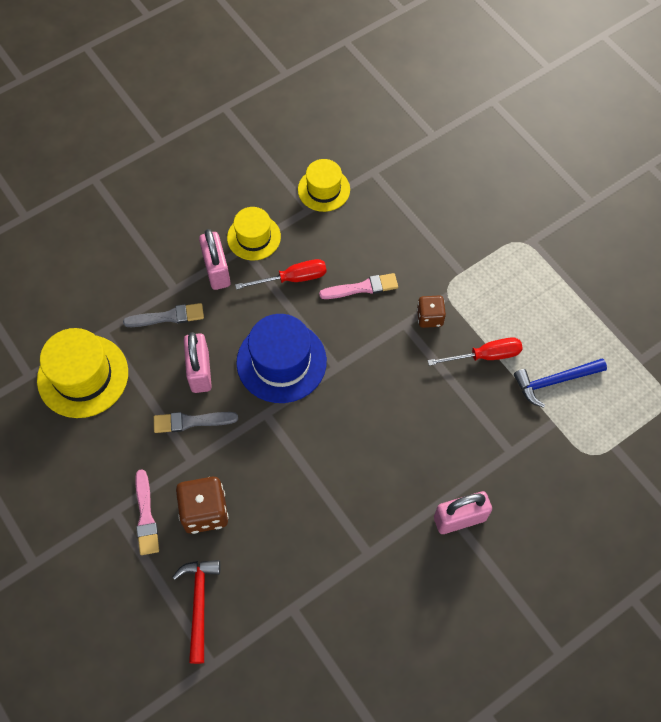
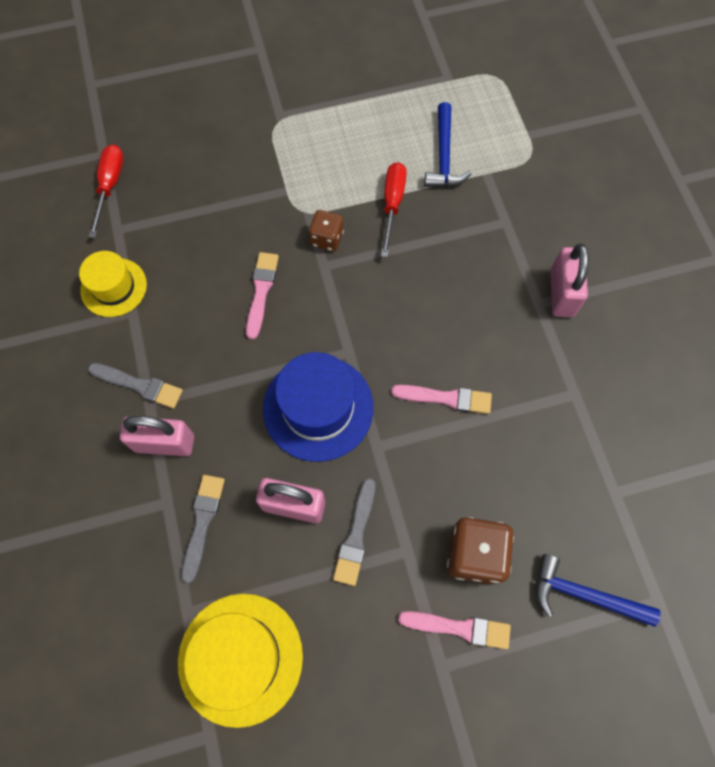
camera: 70 degrees left, 5 degrees up
red hammer [172,560,221,664] -> blue hammer [536,554,661,627]
yellow hat [227,207,281,261] -> grey brush [88,363,183,409]
red screwdriver [235,259,327,290] -> red screwdriver moved to [89,144,123,238]
none -> pink brush [391,385,492,414]

